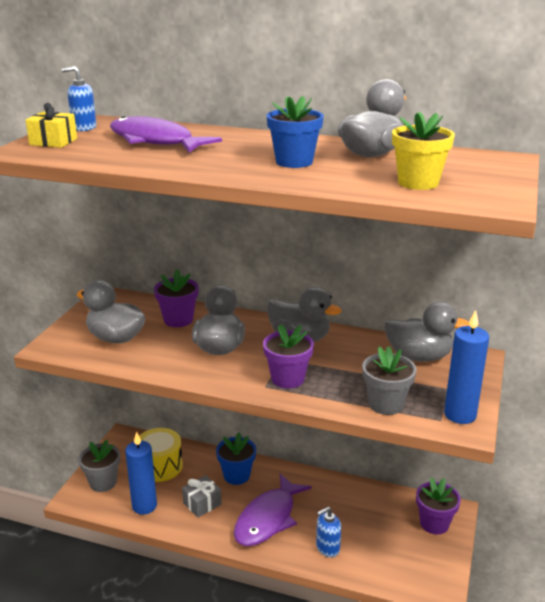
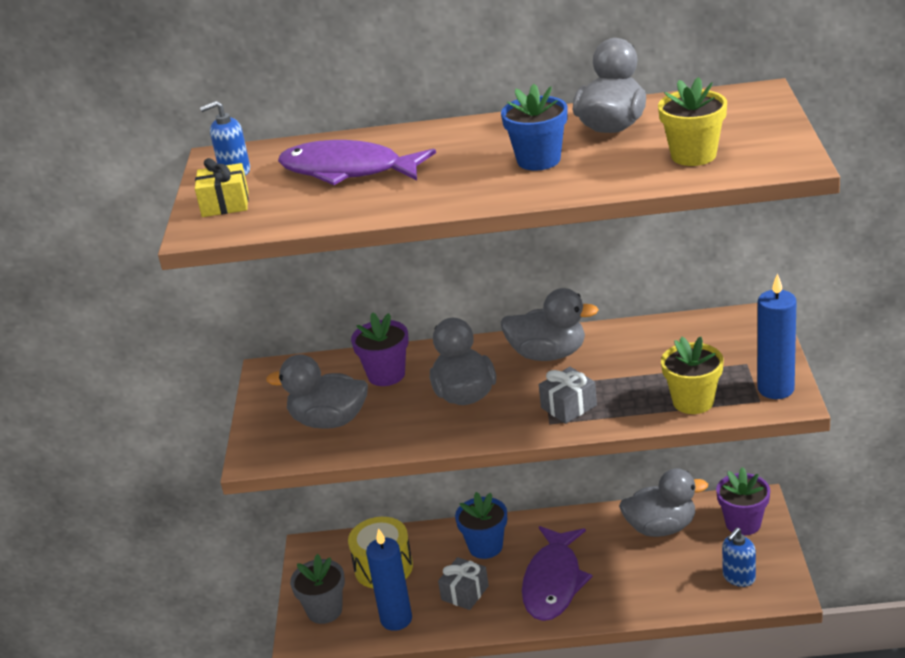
camera: 15 degrees left, 5 degrees up
purple flower pot [263,324,314,389] -> grey gift [539,367,597,424]
blue soap dispenser [316,507,341,557] -> blue soap dispenser moved to [722,527,756,587]
grey flower pot [362,346,417,415] -> yellow flower pot [661,337,724,414]
grey duck [384,302,469,362] -> grey duck moved to [619,468,708,537]

